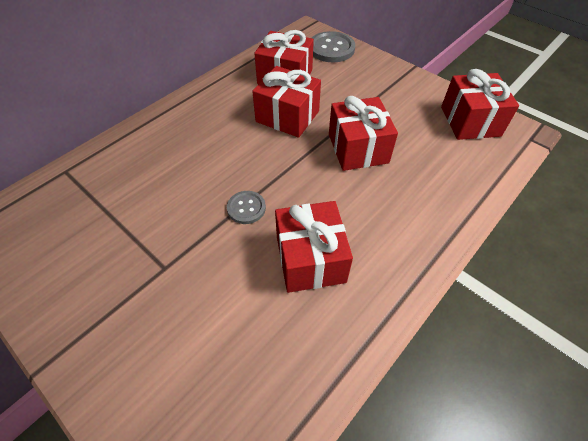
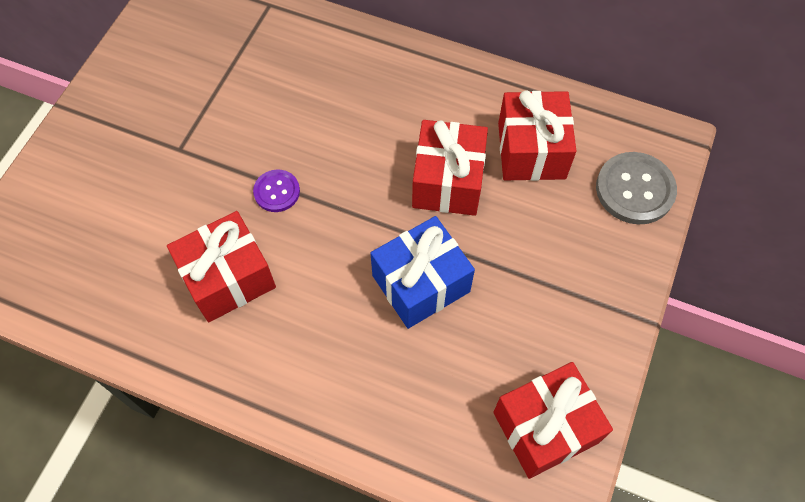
camera: 70 degrees right, 10 degrees up
grey button [227,191,266,224] -> purple button [253,169,300,212]
red gift [329,96,398,171] -> blue gift [370,216,475,329]

